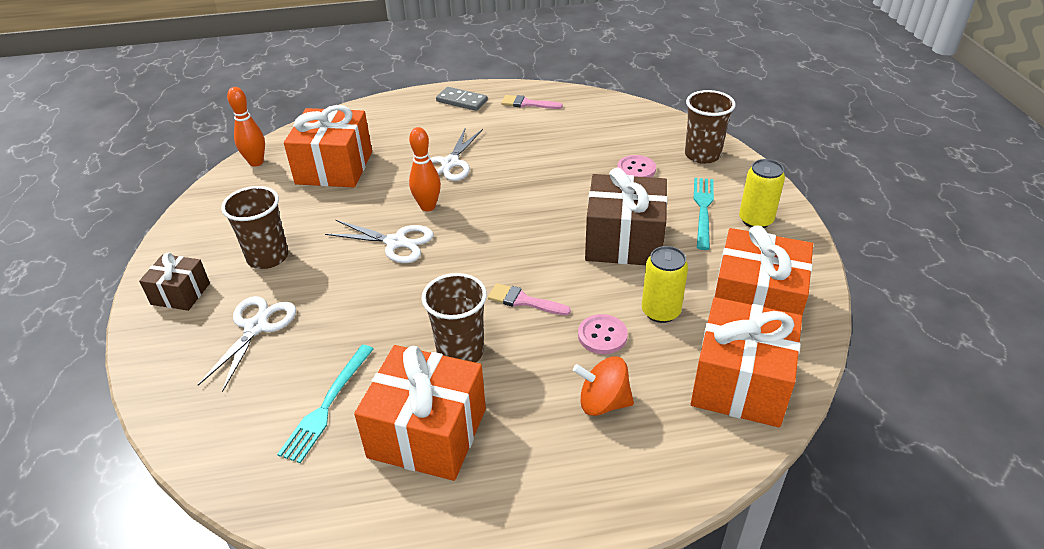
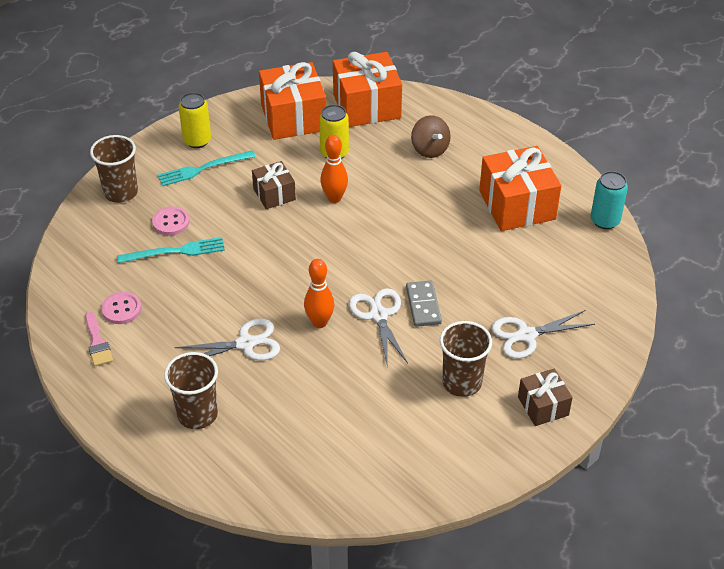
camera: 125 degrees left, 5 degrees up
orange bowling pin [227,87,265,167] -> orange bowling pin moved to [320,135,348,203]
turquoise fork [277,345,373,463] -> turquoise fork moved to [117,237,225,263]
orange gift [284,105,372,187] -> none
brown cup [422,273,487,363] -> brown cup moved to [164,352,218,429]
grey domino [436,87,488,111] -> grey domino moved to [406,281,442,327]
pink brush [488,283,571,316] -> none
orange spinning top [573,357,634,416] -> brown spinning top [411,115,451,158]
pink button [578,314,628,354] -> pink button moved to [101,292,142,324]
brown gift [585,168,668,265] -> brown gift [252,161,296,209], size x0.55
none -> turquoise can [591,171,628,229]

